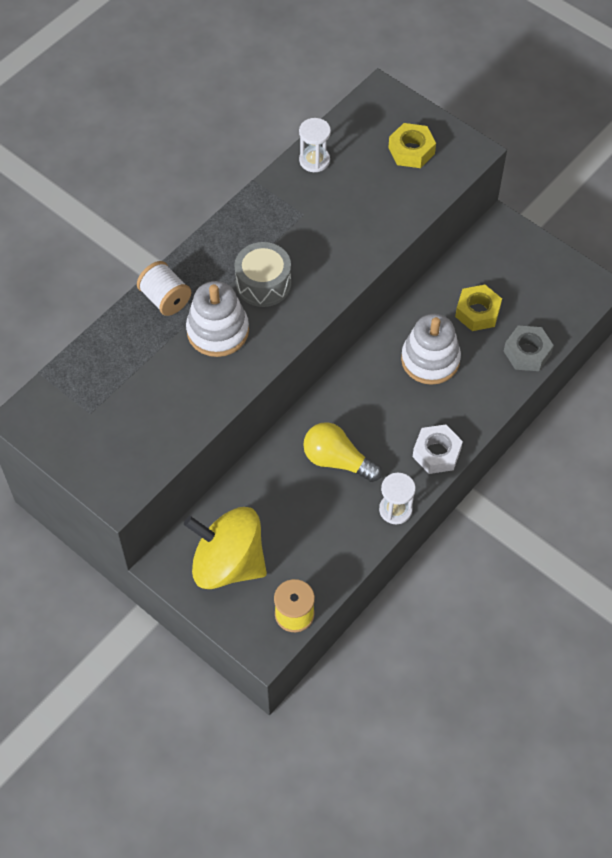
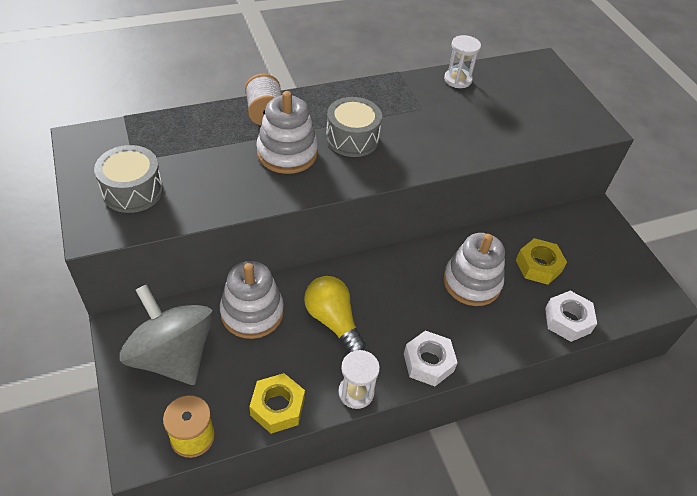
camera: 25 degrees right, 10 degrees down
yellow spinning top [184,507,267,589] -> grey spinning top [119,284,213,385]
yellow nut [388,123,436,168] -> yellow nut moved to [249,373,305,434]
grey nut [504,326,554,371] -> white nut [545,291,597,342]
none -> grey drum [94,145,163,213]
none -> white stacking toy [220,261,284,339]

